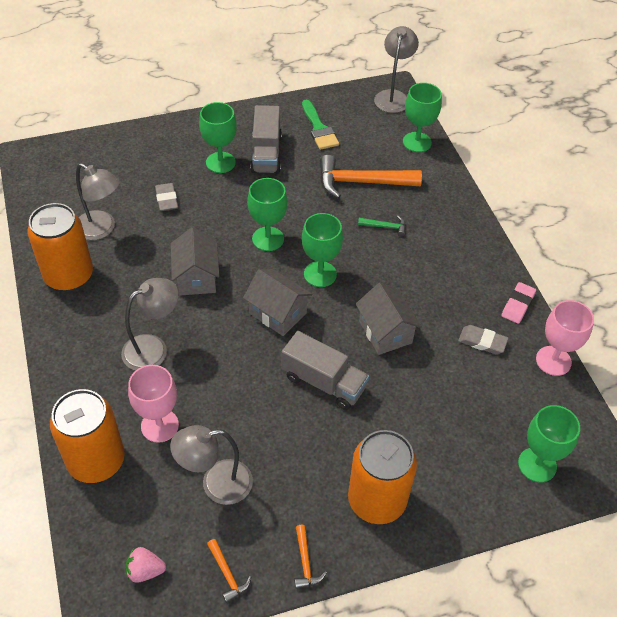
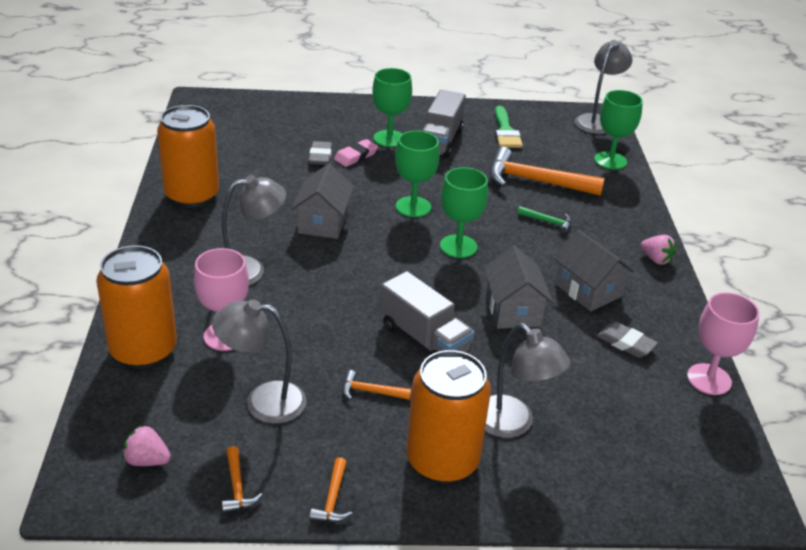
camera: 15 degrees right, 15 degrees down
grey lamp [76,163,120,240] -> grey lamp moved to [485,323,571,438]
grey house [243,269,312,336] -> grey house moved to [554,230,634,312]
pink eraser [501,282,536,324] -> pink eraser moved to [334,139,378,167]
green goblet [518,405,580,483] -> none
none -> orange hammer [342,370,411,400]
none -> pink strawberry [641,235,676,265]

